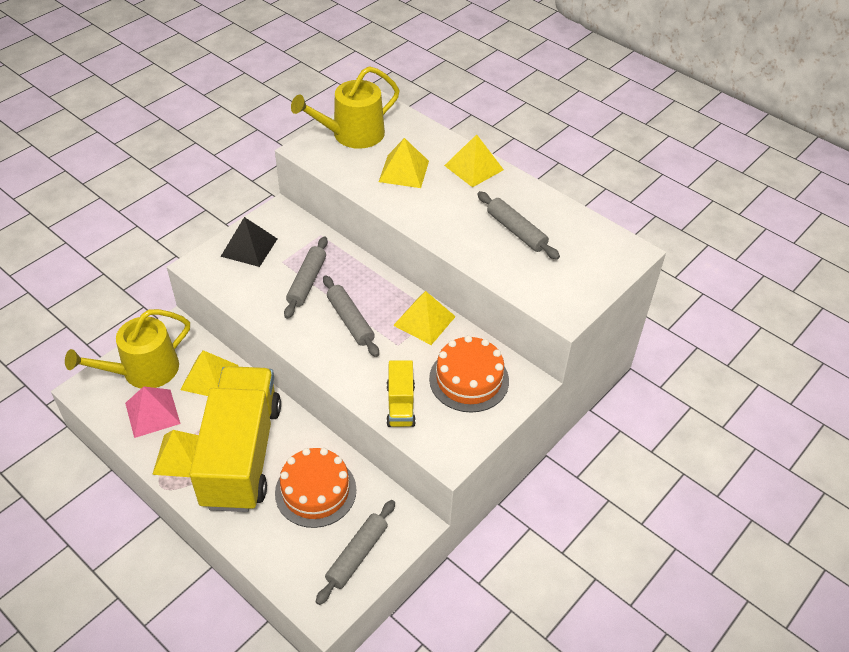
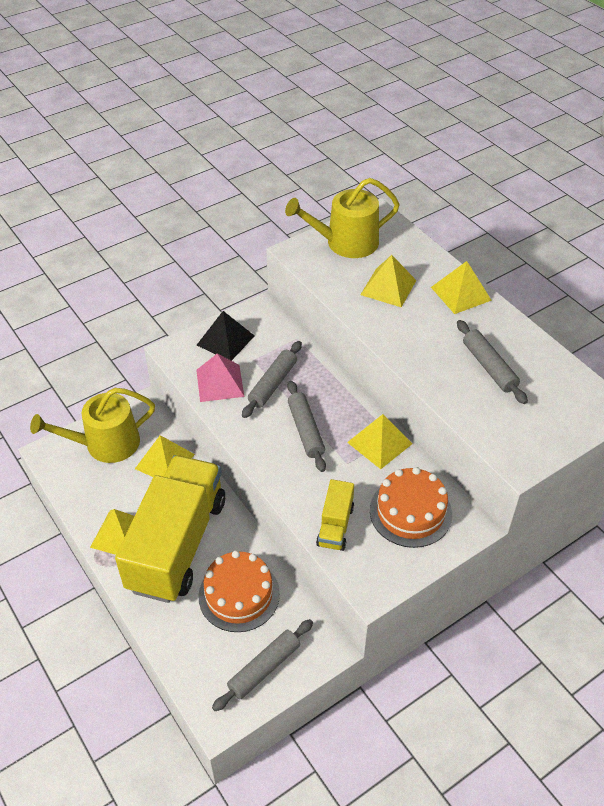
camera: 15 degrees right, 0 degrees up
pink pyramid [125,386,180,438] -> pink pyramid moved to [196,354,244,402]

